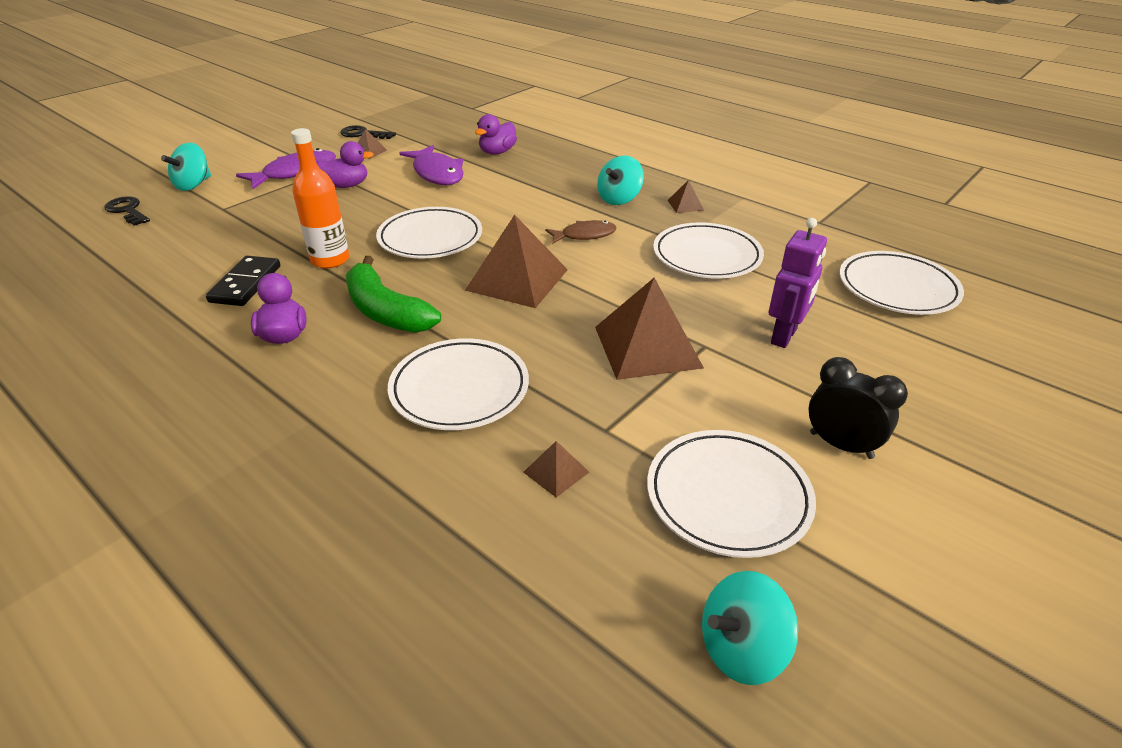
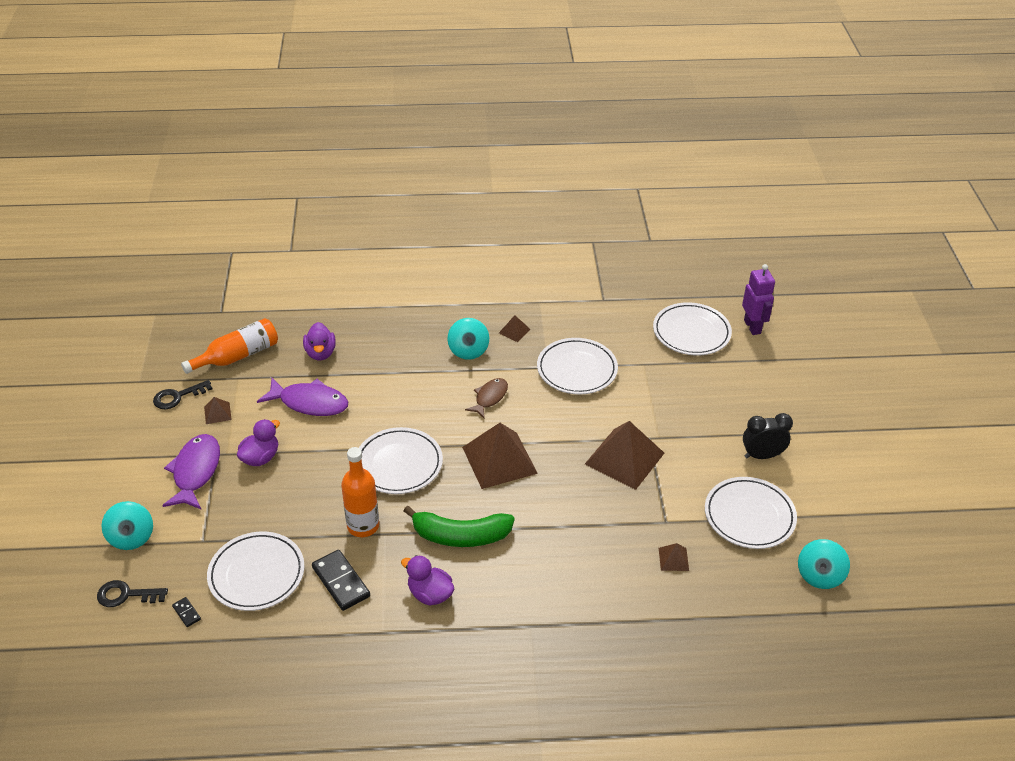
camera: 45 degrees left, 5 degrees up
white plate [388,338,529,430] -> white plate moved to [207,532,305,611]
purple robot [769,218,827,348] -> purple robot moved to [742,264,775,335]
none -> black domino [172,597,201,627]
none -> orange bottle [181,318,278,374]

